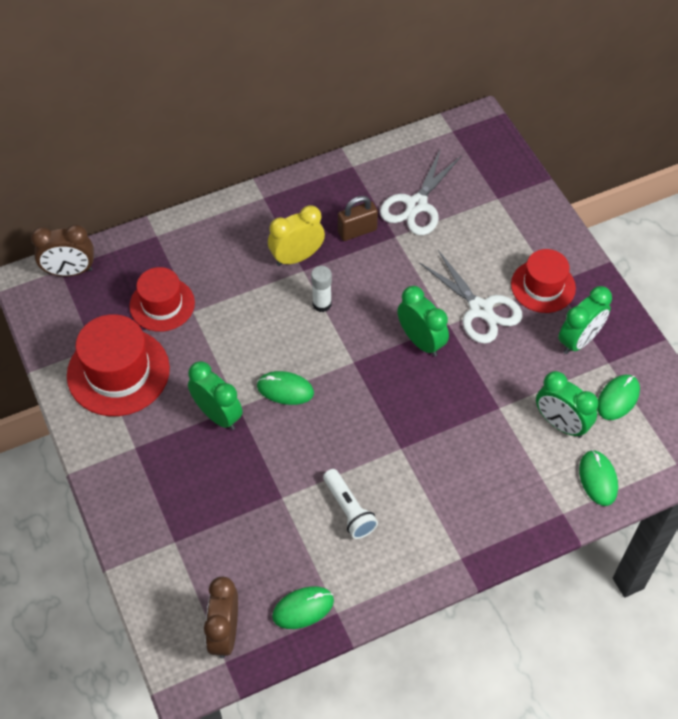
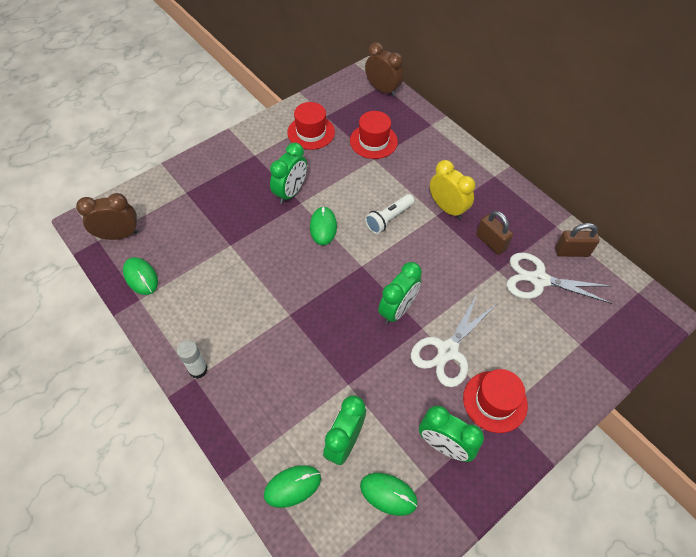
camera: 75 degrees right, 0 degrees up
brown clock [31,224,94,276] -> brown clock turned 150 degrees clockwise [365,42,404,97]
red hat [67,314,170,416] -> red hat [287,102,335,150], size x0.66
white glue stick [311,266,332,312] -> white glue stick moved to [177,340,207,379]
white flashlight [323,469,378,539] -> white flashlight moved to [365,194,414,234]
none -> brown padlock [555,223,600,257]

